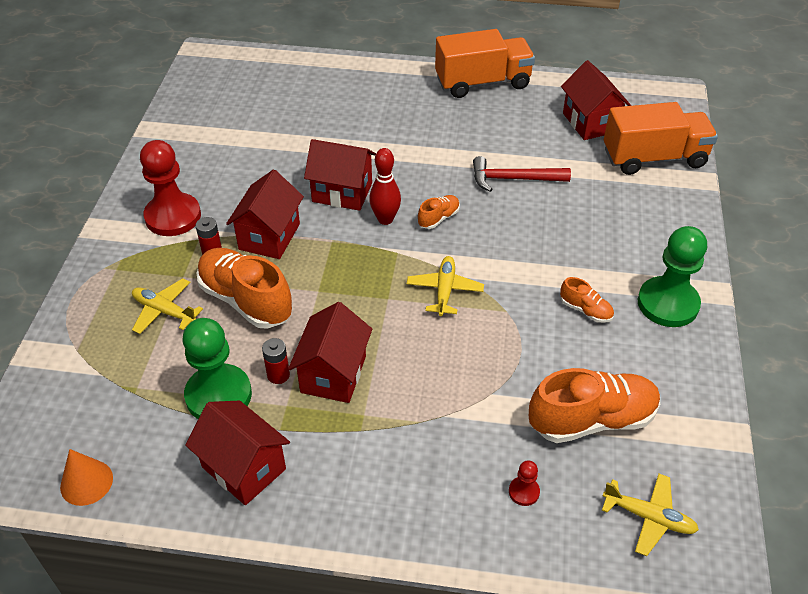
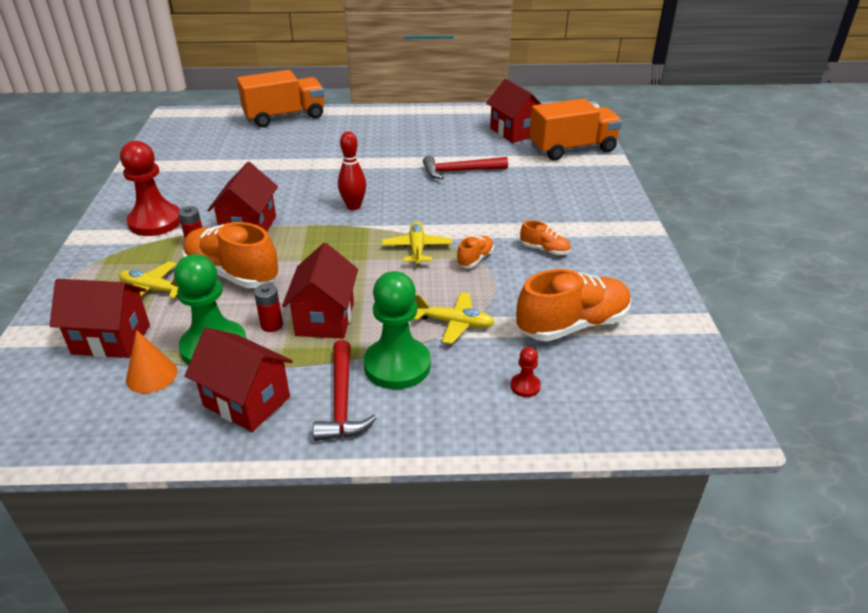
camera: 10 degrees left, 10 degrees down
orange cone [60,449,113,506] -> orange cone moved to [126,330,177,393]
red house [304,139,376,211] -> red house moved to [49,279,150,358]
orange shoe [418,195,460,229] -> orange shoe moved to [457,236,494,268]
orange truck [435,29,535,98] -> orange truck moved to [237,70,324,127]
yellow plane [602,474,699,556] -> yellow plane moved to [413,292,495,344]
green pawn [638,226,707,327] -> green pawn moved to [364,271,431,389]
none -> red hammer [313,340,377,441]

